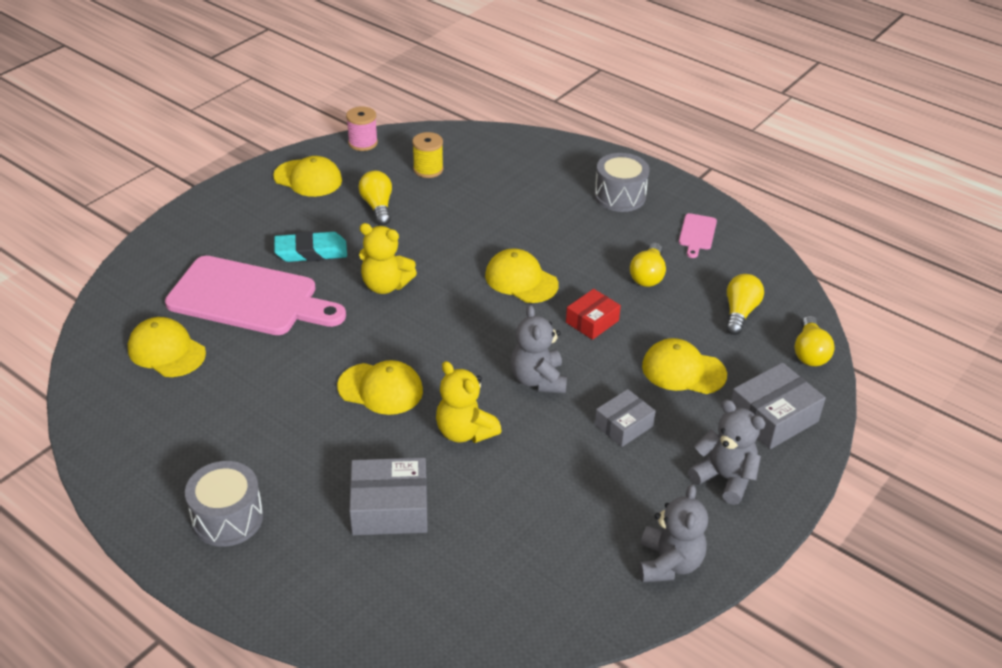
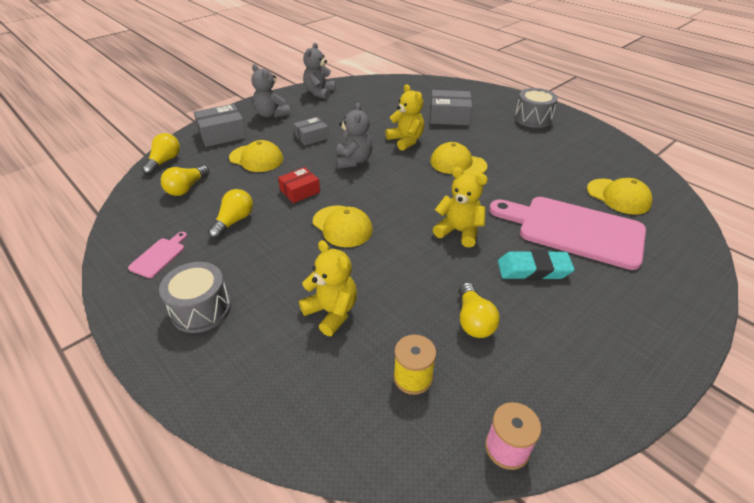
camera: 170 degrees left, 0 degrees up
yellow cap [273,156,342,197] -> none
none -> yellow teddy bear [299,240,357,336]

